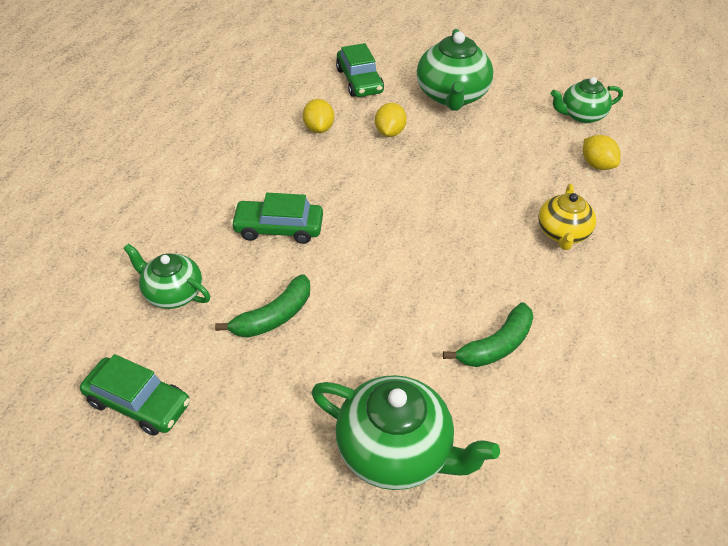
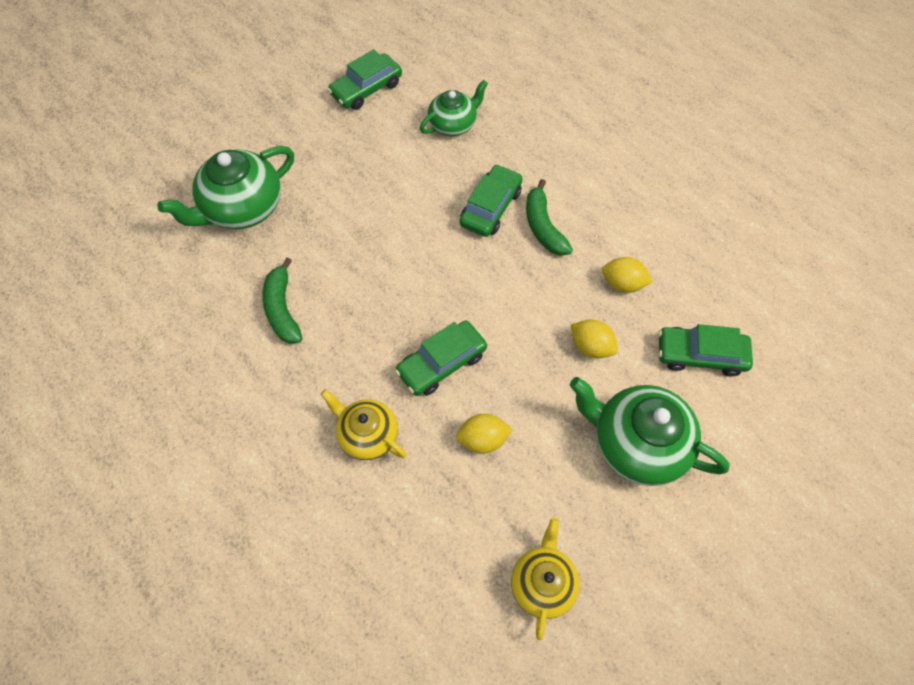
camera: 115 degrees right, 15 degrees up
green banana [215,274,310,337] -> green banana moved to [526,179,573,256]
green teapot [551,77,623,123] -> yellow teapot [511,518,580,640]
yellow lemon [583,135,620,170] -> yellow lemon moved to [456,414,513,454]
none -> green car [395,320,487,396]

